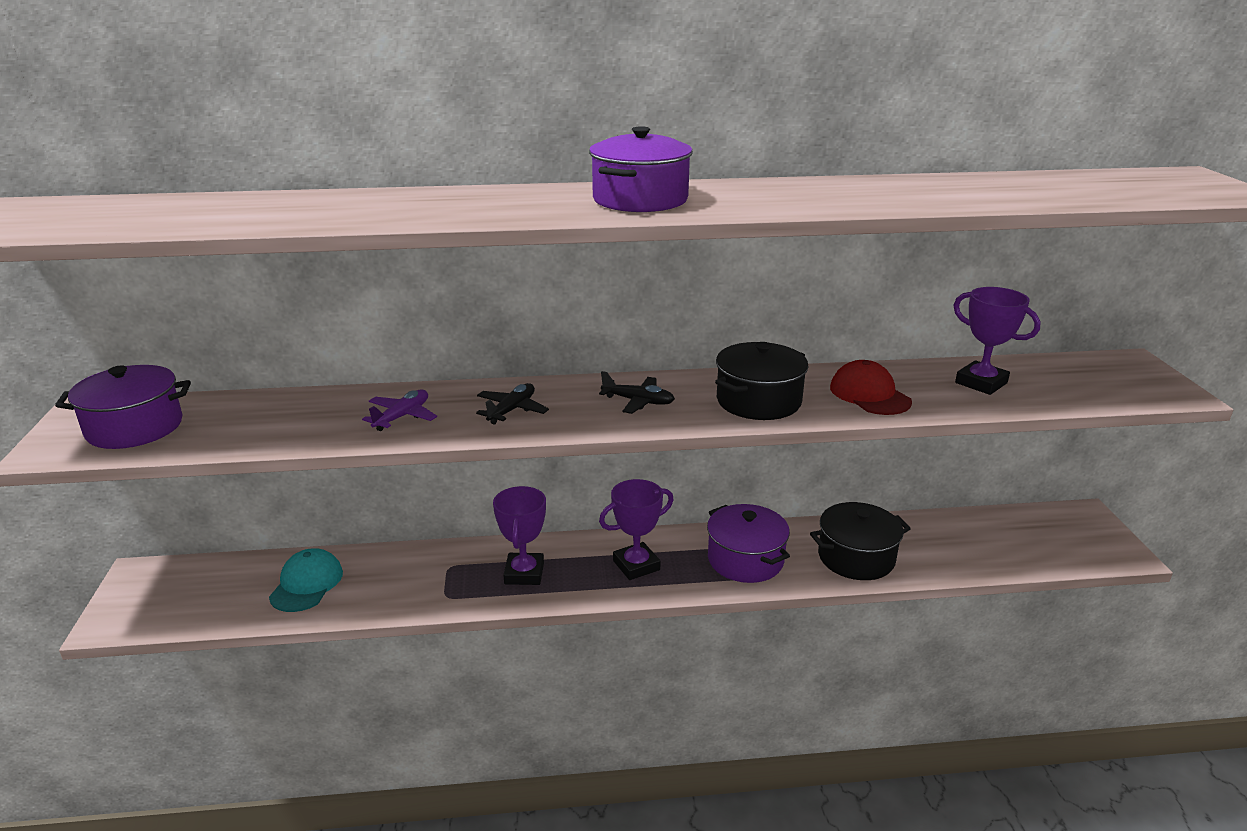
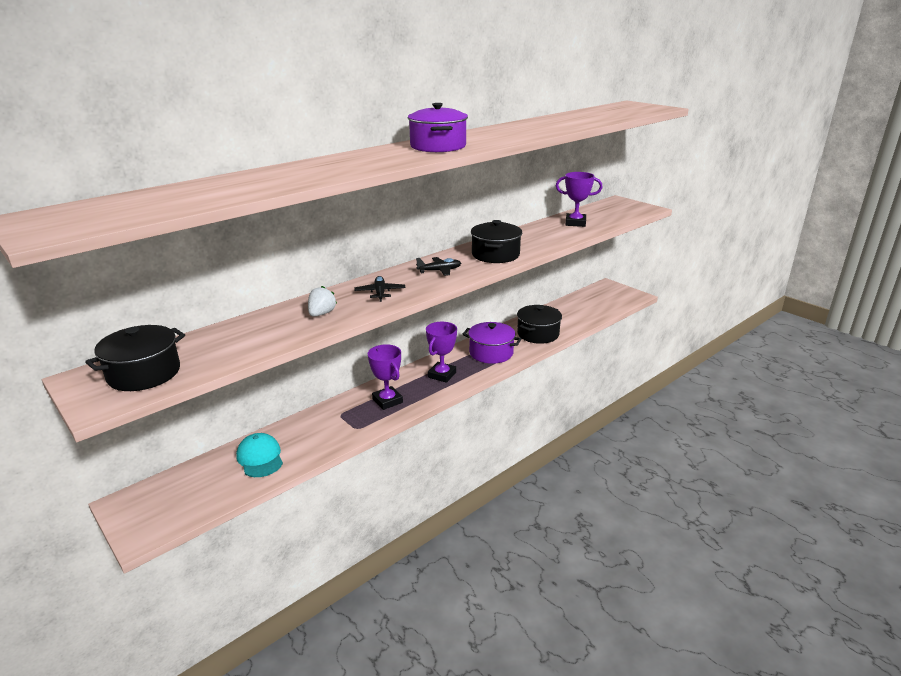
camera: 35 degrees left, 0 degrees up
purple pot [55,365,191,449] -> black pot [85,325,185,391]
purple plane [362,390,437,431] -> white strawberry [308,286,337,317]
red cap [830,360,912,415] -> none

